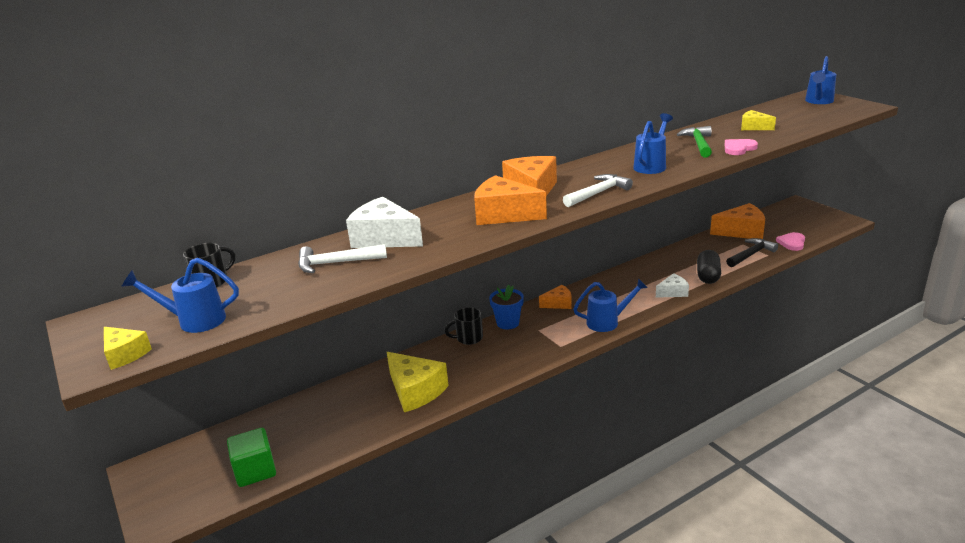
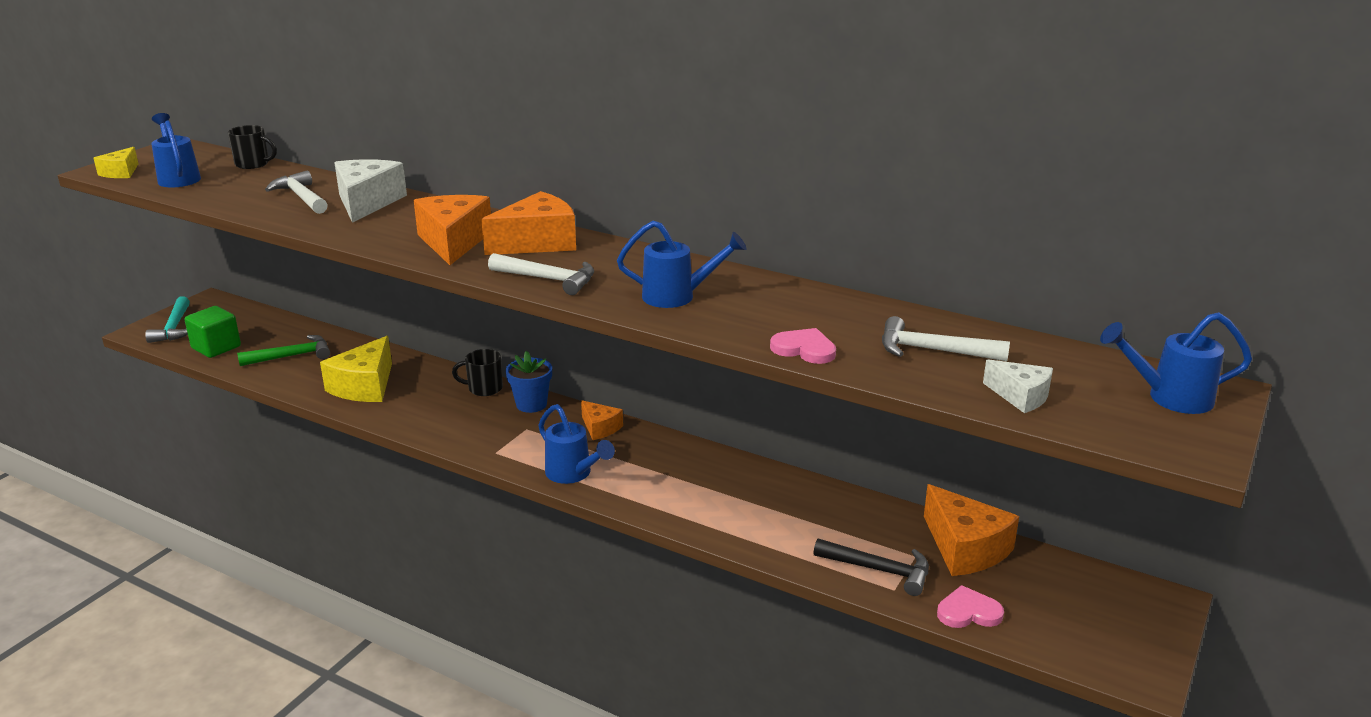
camera: 60 degrees right, 0 degrees up
black mug [445,307,483,345] -> black mug turned 45 degrees counterclockwise [452,349,503,396]
white cheese [656,273,689,298] -> white cheese moved to [983,359,1053,413]
green hammer [677,126,712,157] -> green hammer moved to [237,335,330,366]
black capsule [697,250,721,284] -> none
yellow cheese [741,110,776,130] -> white hammer [882,316,1010,361]
none -> turquoise hammer [145,296,190,343]

